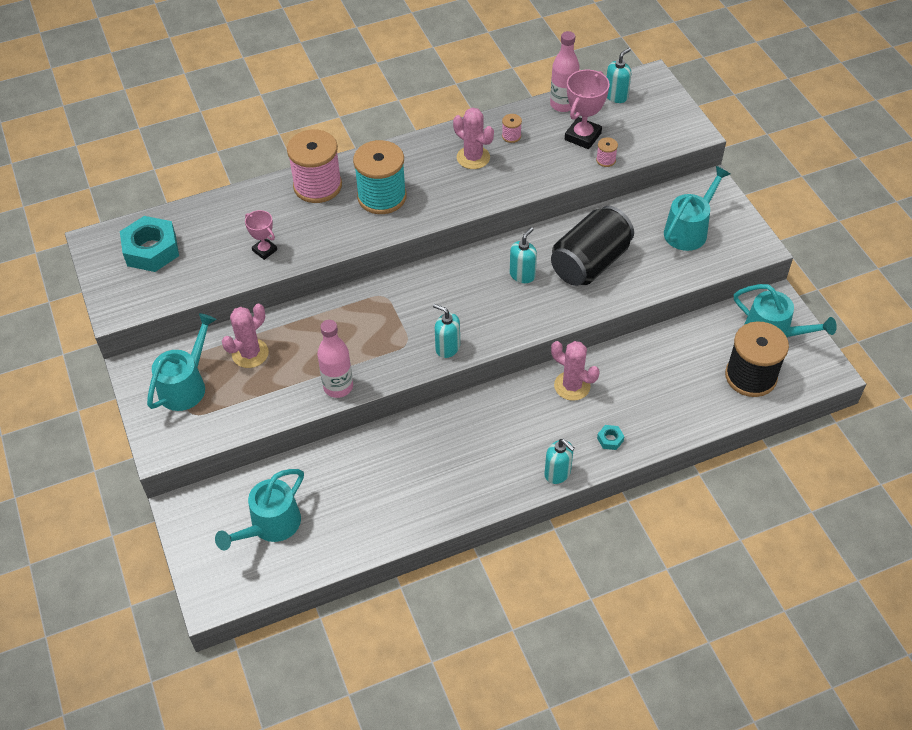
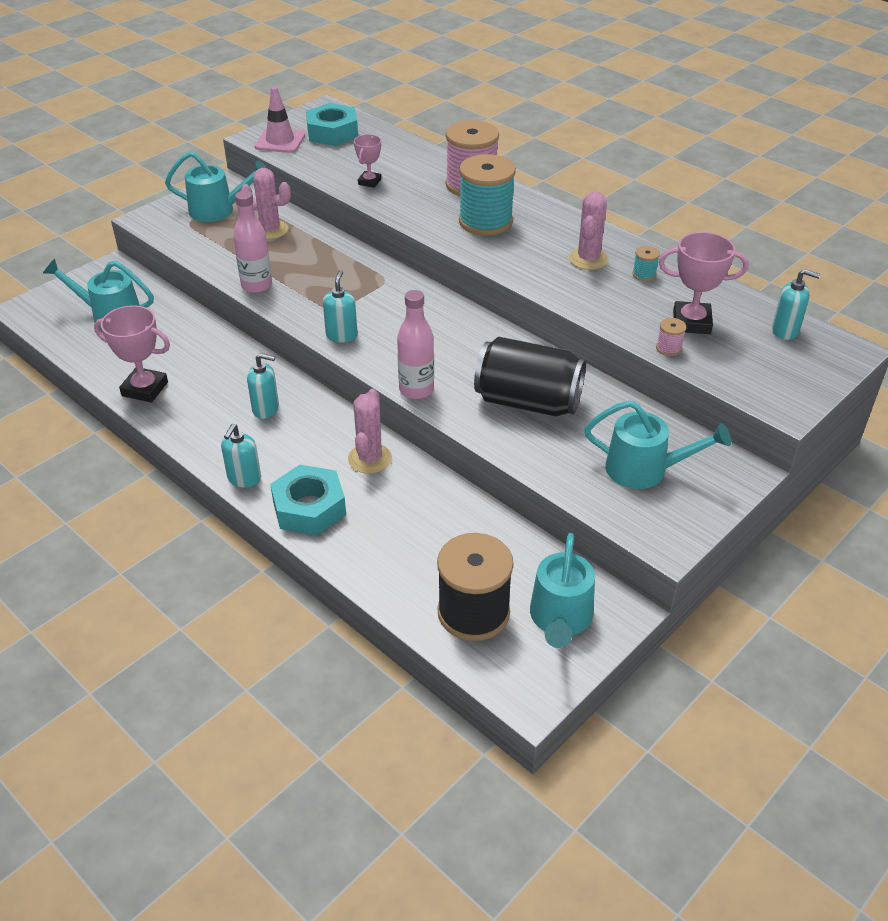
camera: 65 degrees right, 10 degrees down
pink spool [502,114,522,143] -> turquoise spool [632,246,660,281]
turquoise soap dispenser [510,227,537,283] -> turquoise soap dispenser moved to [247,353,279,419]
pink bottle [550,31,579,112] -> pink bottle moved to [397,290,434,399]
turquoise nut [597,425,624,450] -> turquoise nut [270,465,346,536], size x2.37
none -> pink trophy [94,305,170,403]
none -> pink traffic cone [255,87,305,153]

